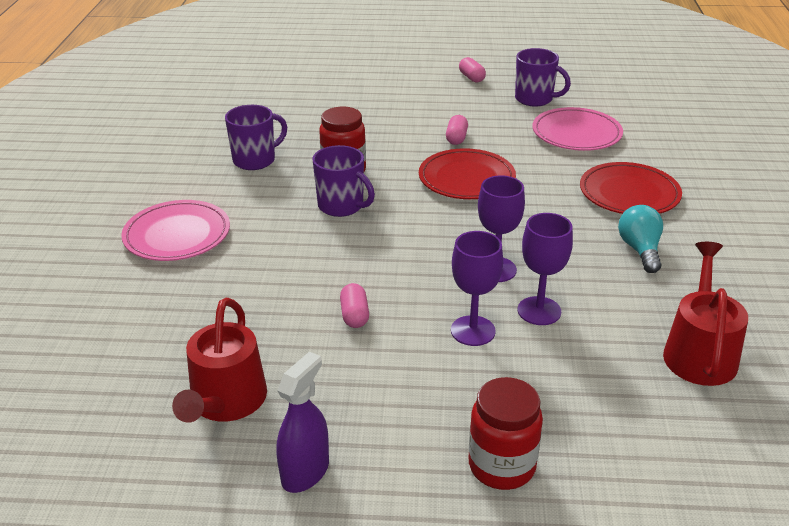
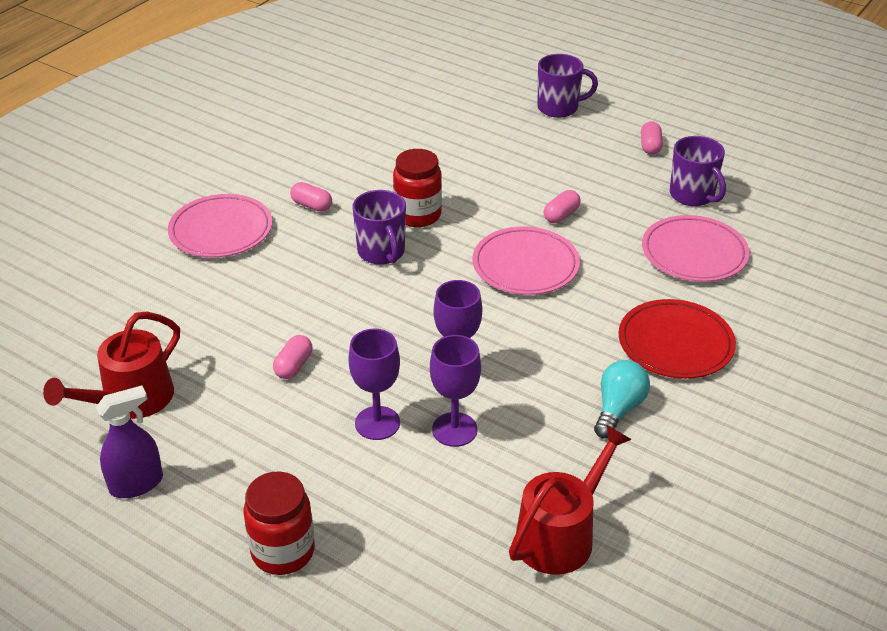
camera: 30 degrees right, 5 degrees up
purple mug [225,105,287,170] -> purple mug moved to [538,54,598,118]
red plate [419,148,516,199] -> pink plate [472,226,580,295]
none -> pink capsule [290,182,332,212]

